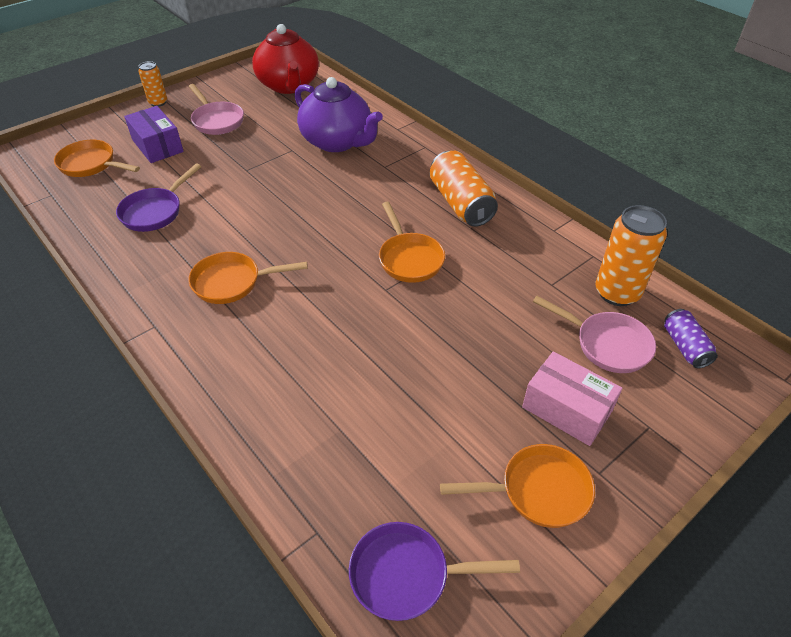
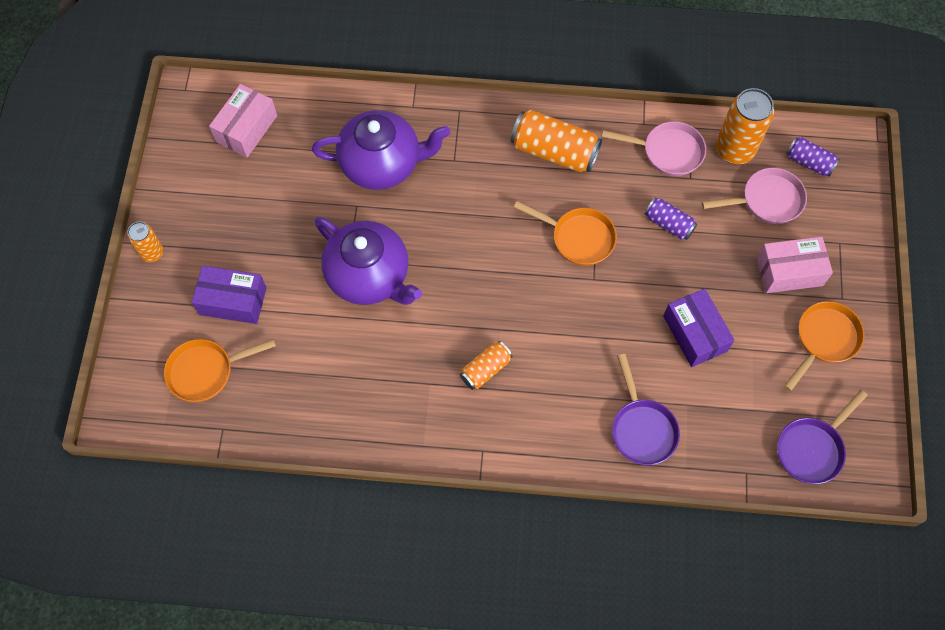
camera: 45 degrees left, 20 degrees up
purple pan [116,164,201,232] -> purple pan moved to [612,354,680,465]
orange pan [188,252,308,304] -> orange can [460,341,513,390]
pink pan [189,84,244,135] -> pink pan moved to [602,121,706,176]
red teapot [252,24,319,94] -> pink box [209,84,277,158]
none -> purple teapot [315,217,422,305]
none -> purple can [645,197,697,240]
none -> purple box [663,288,735,367]

